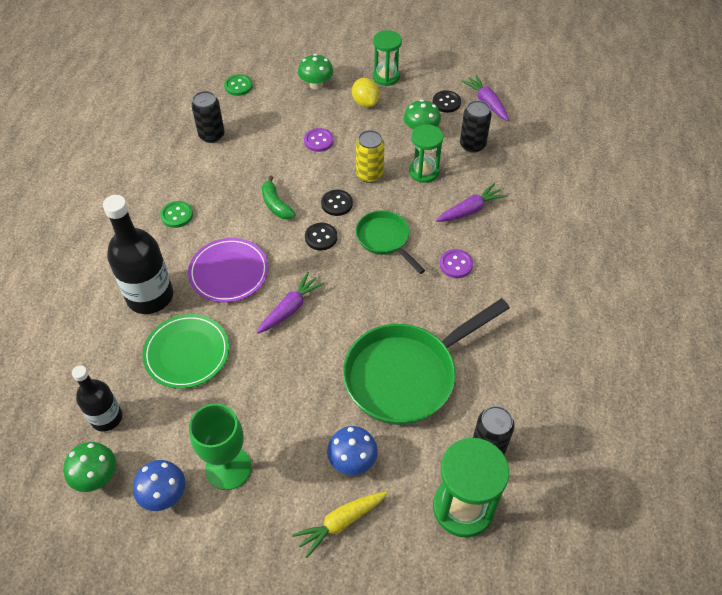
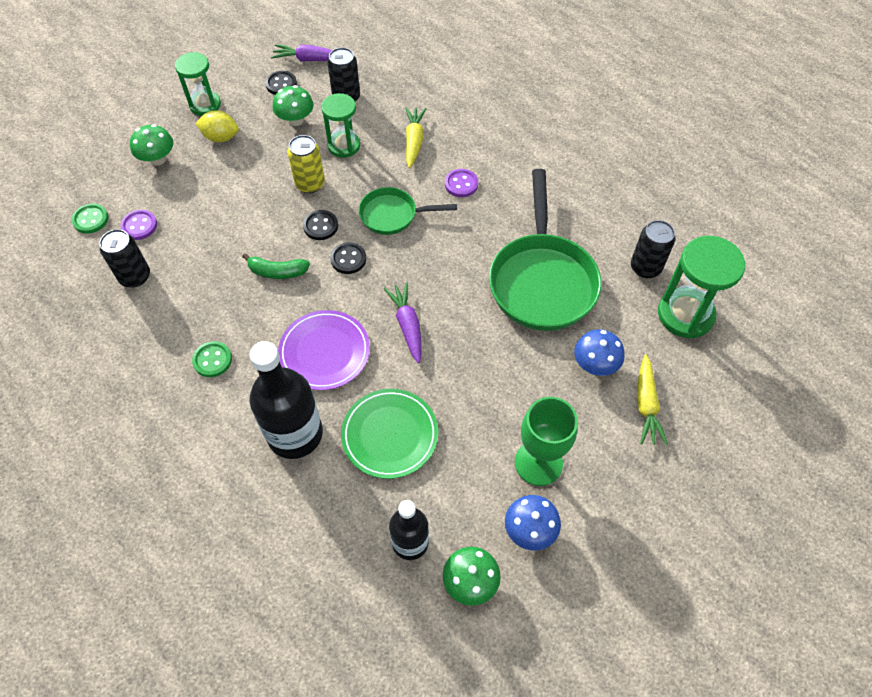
camera: 55 degrees left, 5 degrees up
purple button [304,128,334,152] -> purple button moved to [120,210,157,240]
purple carrot [436,183,507,222] -> yellow carrot [405,107,427,168]

